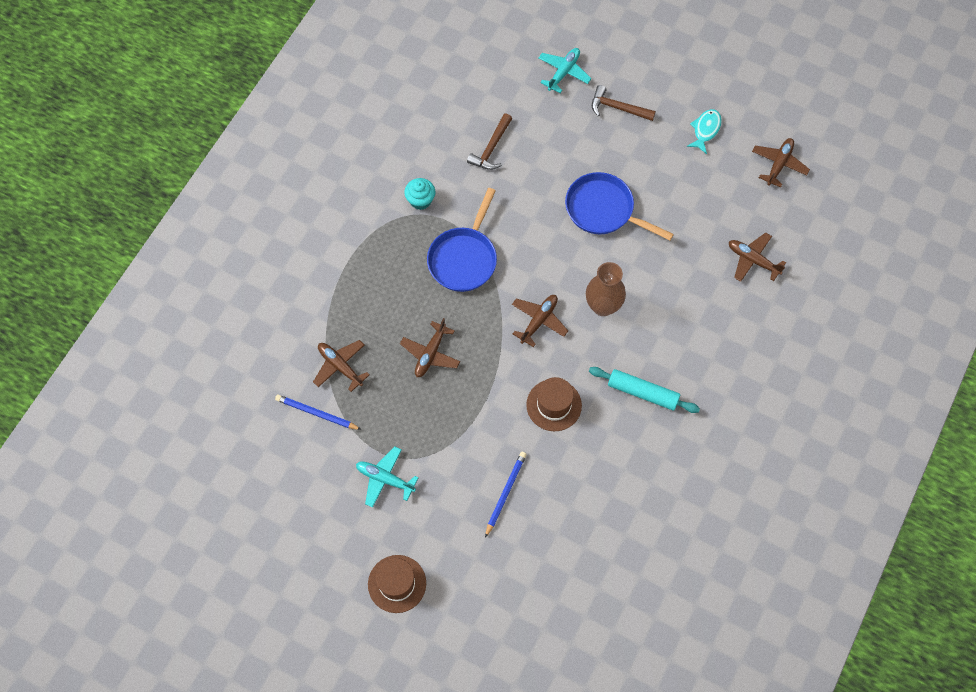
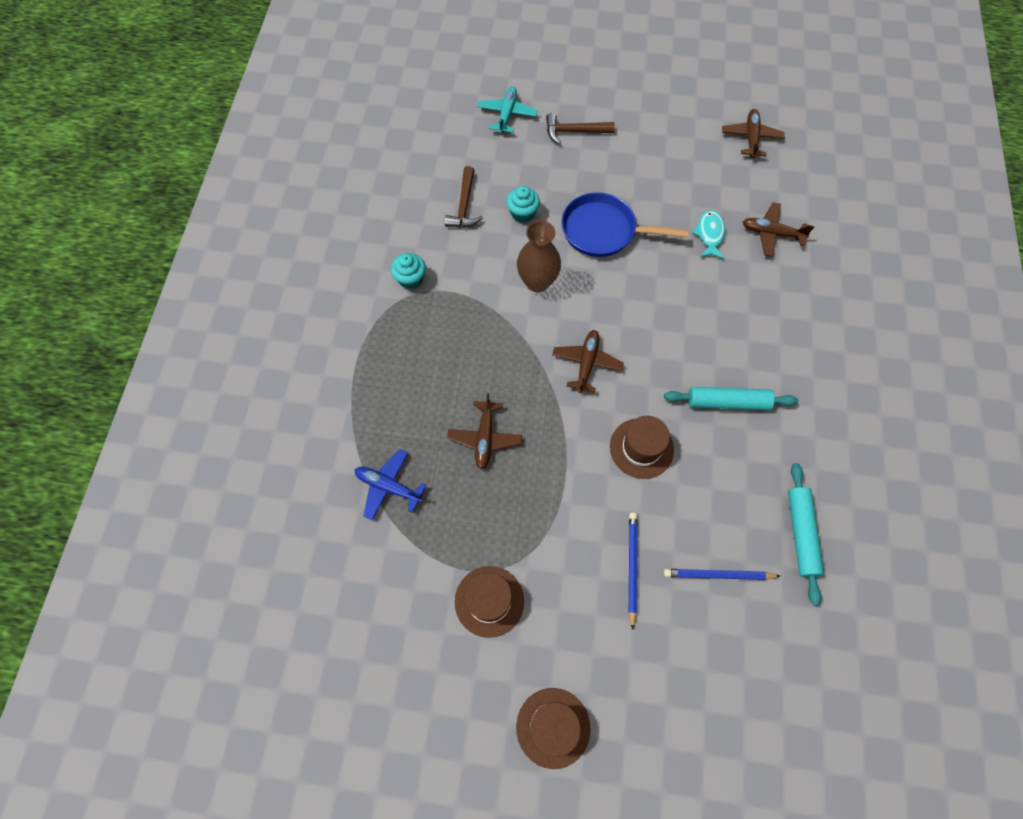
camera: 20 degrees left, 0 degrees up
blue pencil [275,394,362,430] -> blue pencil moved to [664,569,780,580]
brown plane [313,340,369,392] -> blue plane [354,449,427,520]
turquoise plane [356,446,419,508] -> brown hat [455,566,524,638]
blue pan [427,188,497,292] -> none
brown vase [586,262,626,316] -> brown vase moved to [517,220,561,292]
turquoise fish [687,109,722,154] -> turquoise fish moved to [692,210,725,259]
none -> turquoise cupcake [506,186,540,223]
none -> turquoise rolling pin [788,463,824,606]

